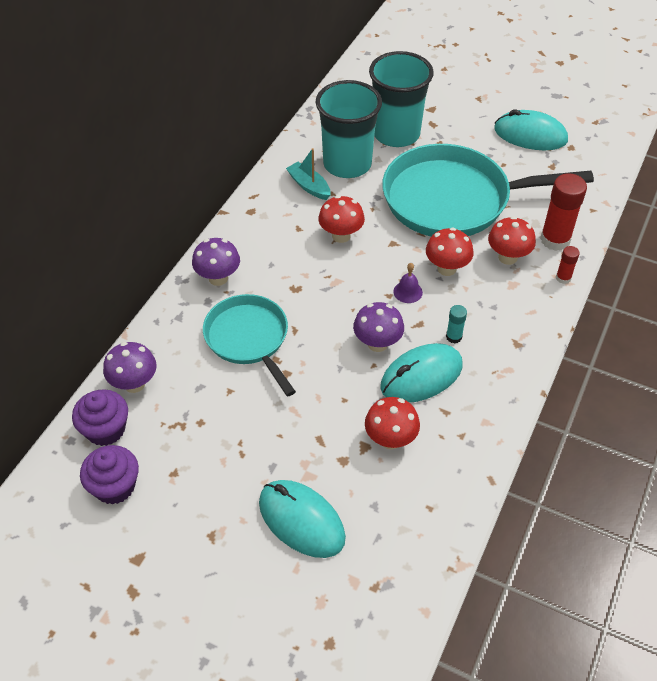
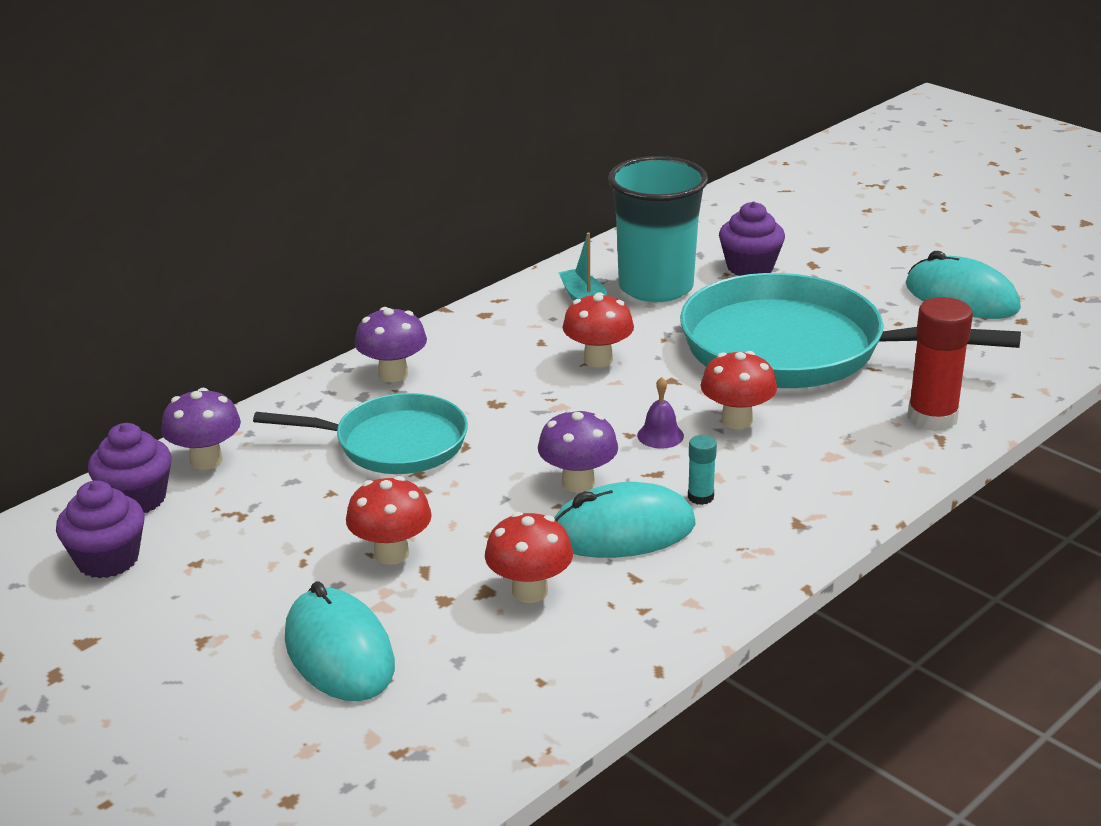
camera: 20 degrees right, 20 degrees down
turquoise pan [203,294,296,397] -> turquoise pan turned 105 degrees clockwise [253,393,468,474]
turquoise cup [369,51,434,147] -> purple cupcake [719,202,785,276]
red mushroom [488,216,536,265] -> red mushroom moved to [346,476,432,565]
red glue stick [556,246,580,284] -> none

